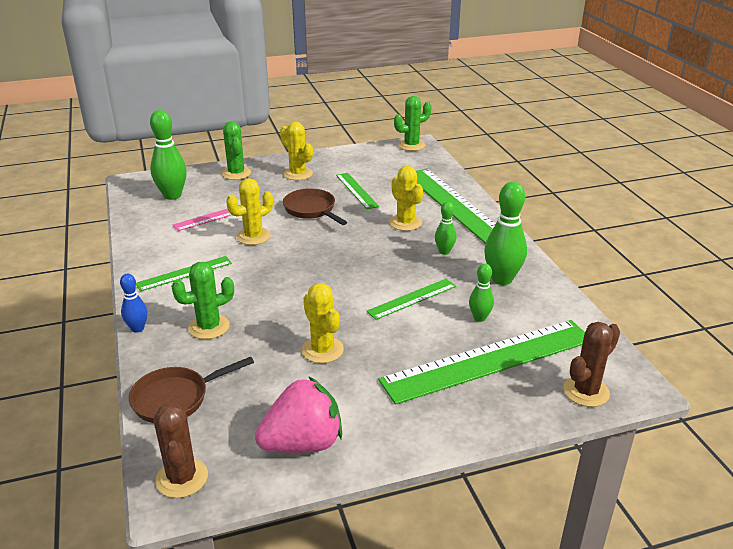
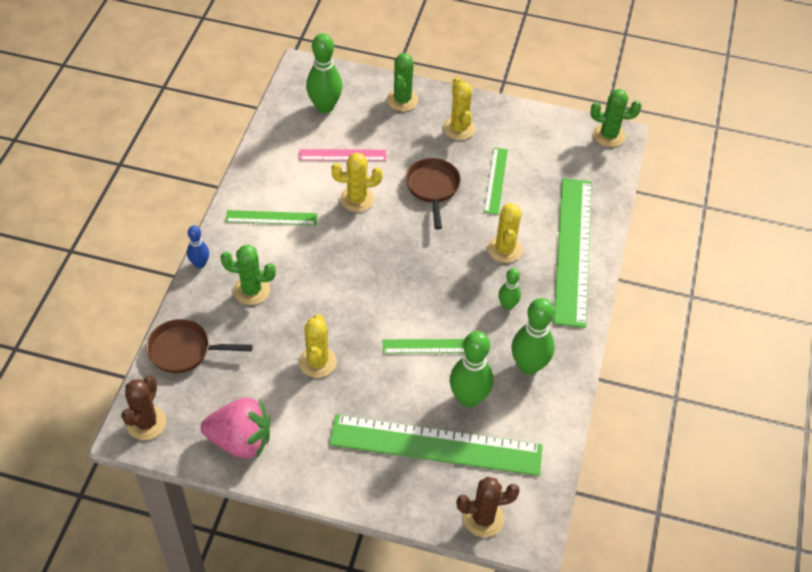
camera: 30 degrees right, 20 degrees up
green bowling pin [469,264,494,322] -> green bowling pin [450,331,493,407], size x1.81

